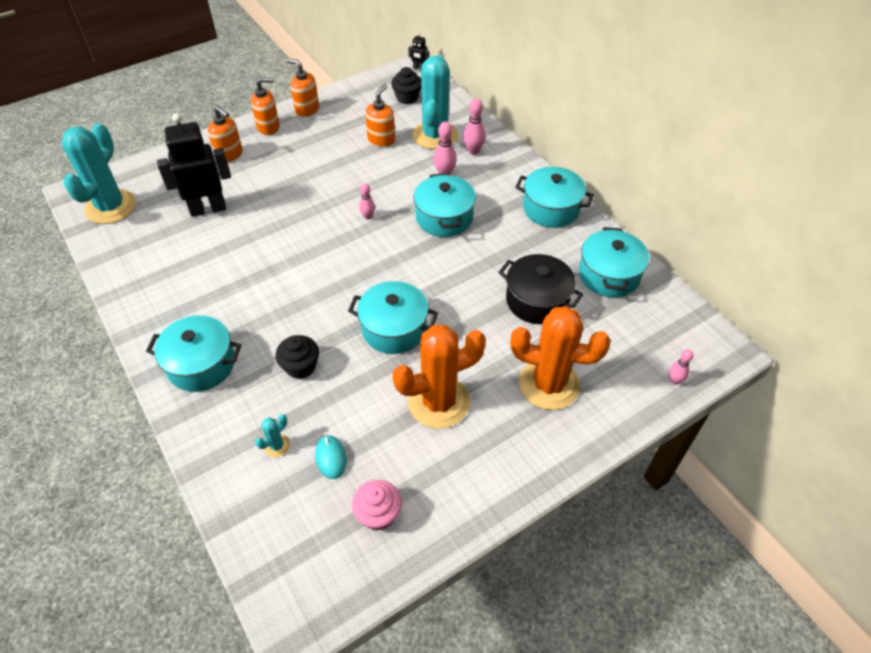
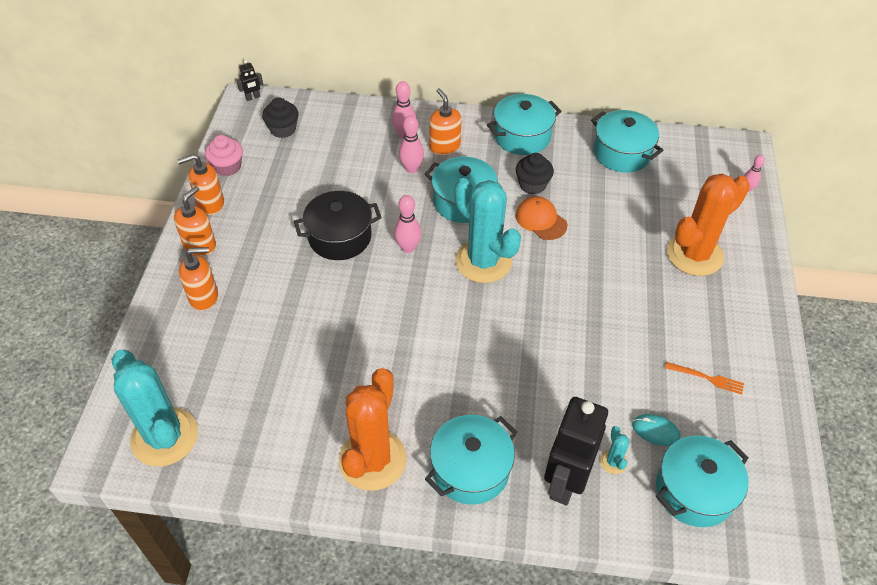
camera: 50 degrees left, 0 degrees up
black robot [157,113,231,217] -> black robot moved to [544,397,608,505]
black cupcake [275,335,319,379] -> black cupcake moved to [516,153,554,194]
turquoise pot [348,281,438,354] -> turquoise pot moved to [656,435,749,527]
pink cupcake [352,480,402,531] -> pink cupcake moved to [205,135,243,176]
pink bowling pin [359,183,375,220] -> pink bowling pin [394,195,421,253], size x1.53
orange soap dispenser [365,84,395,147] -> orange soap dispenser moved to [429,88,461,155]
orange cactus [392,325,486,428] -> orange cactus moved to [339,368,407,491]
turquoise cactus [413,55,458,149] -> turquoise cactus moved to [454,178,521,283]
black pot [498,254,584,324] -> black pot moved to [294,191,382,260]
none -> orange cap [516,196,567,240]
none -> orange fork [665,362,744,395]

